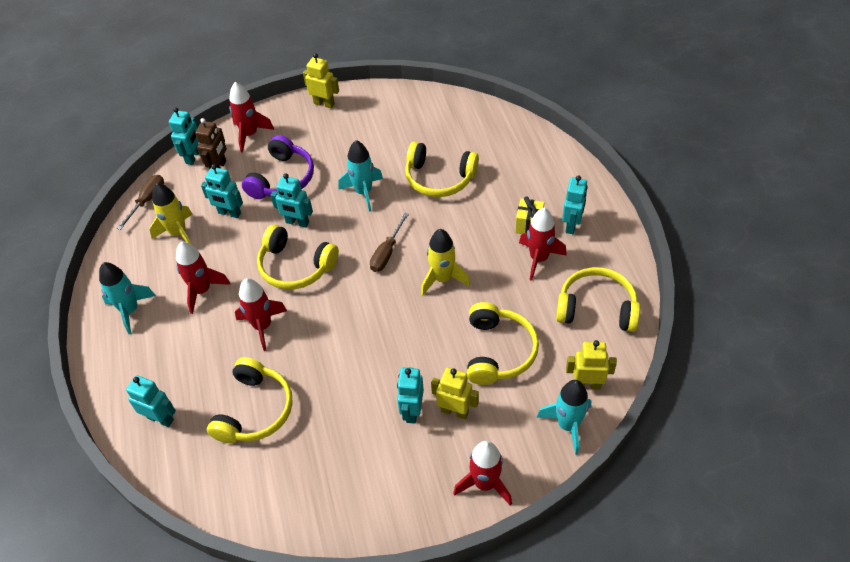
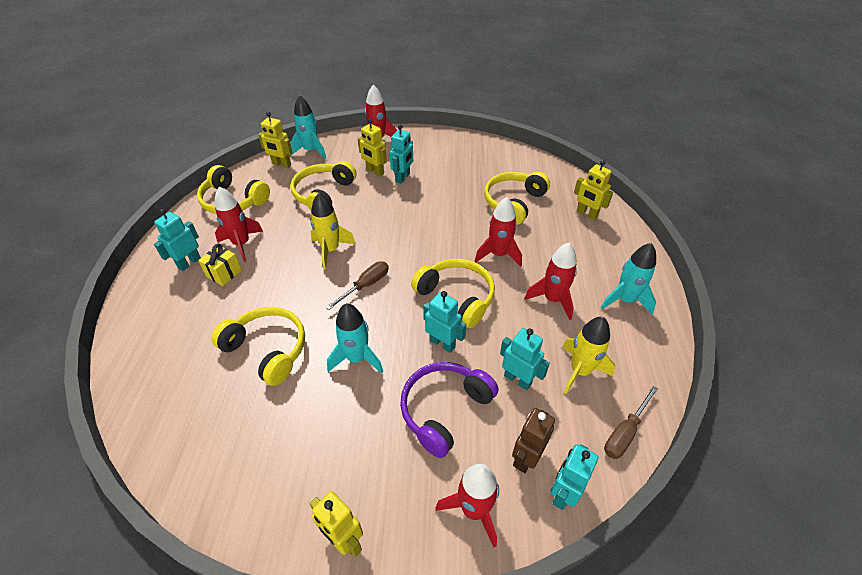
camera: 165 degrees left, 5 degrees down
turquoise robot [126,375,176,427] -> yellow robot [574,160,613,220]

